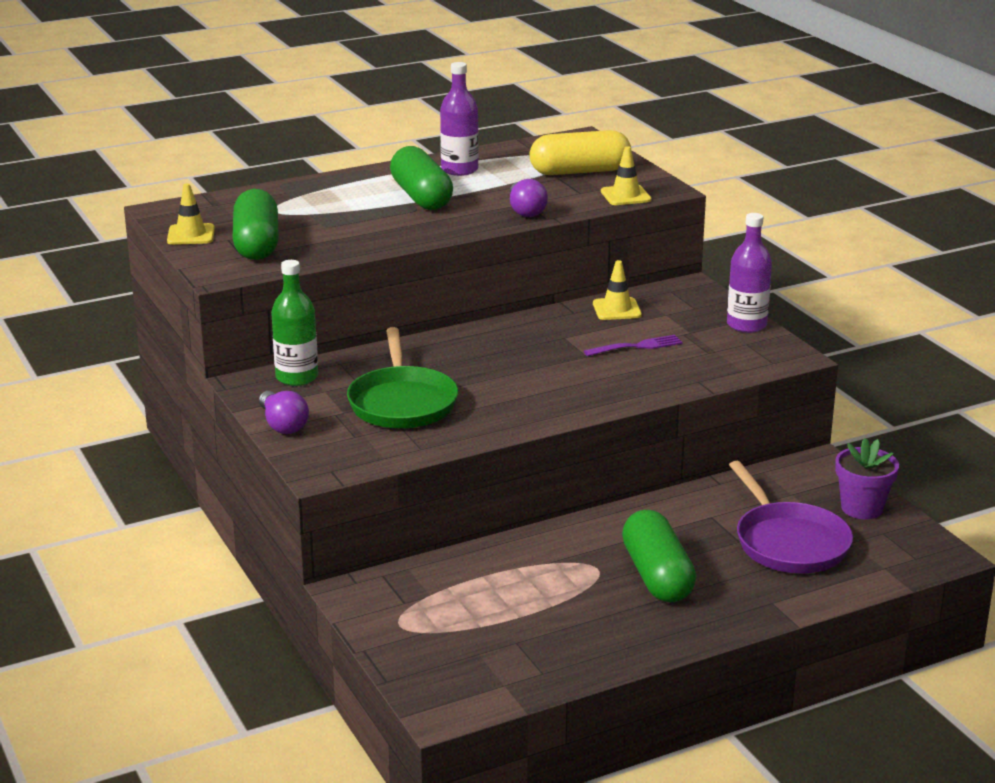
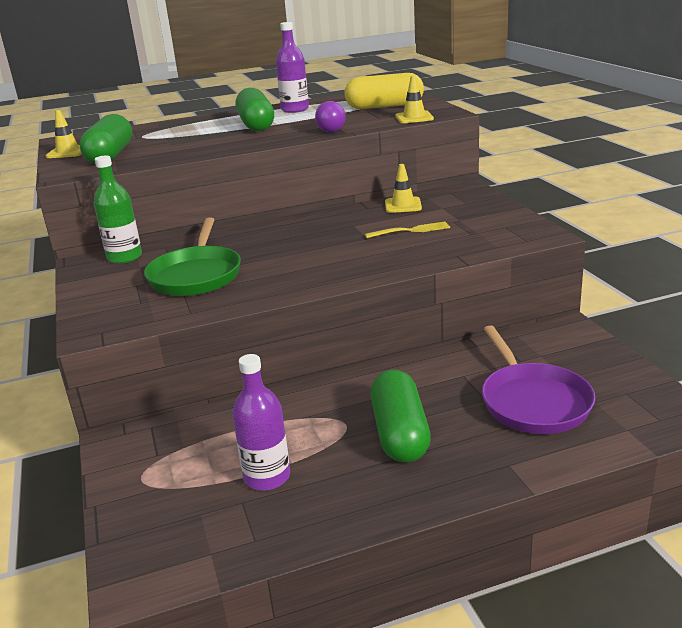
camera: 10 degrees right, 0 degrees up
purple light bulb [259,391,309,434] -> none
purple fork [584,335,683,356] -> yellow fork [365,221,450,238]
purple bottle [727,213,772,333] -> purple bottle moved to [232,354,290,491]
purple flower pot [835,438,899,519] -> none

